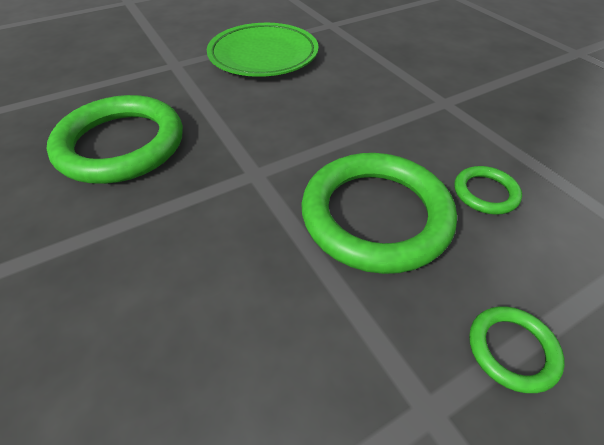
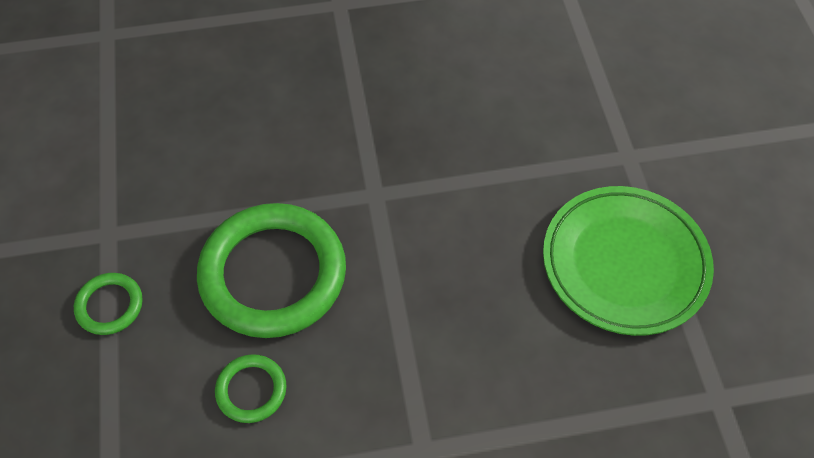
camera: 110 degrees right, 10 degrees up
green ring [47,95,183,184] -> none

